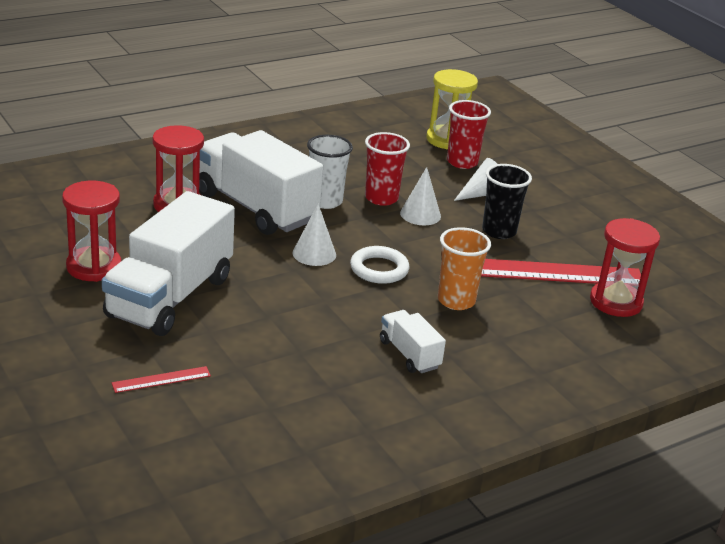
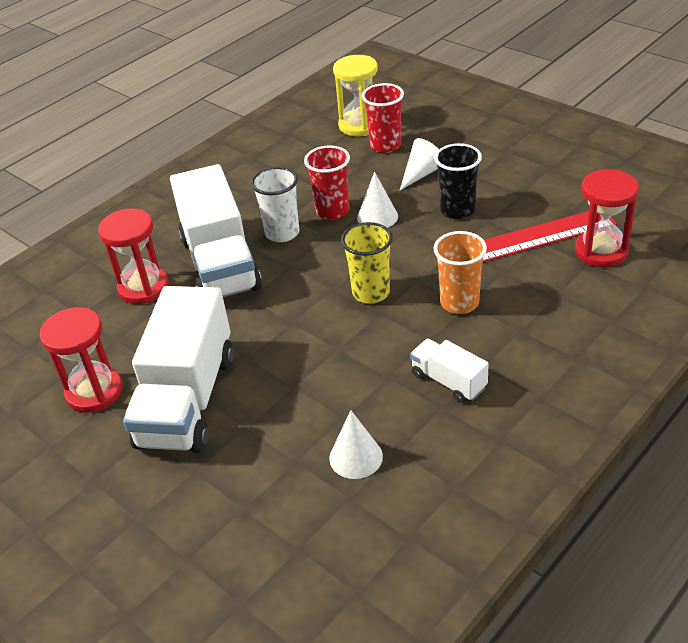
camera: 10 degrees left, 10 degrees up
red ruler [112,366,211,393] -> none
white truck [199,130,323,235] -> white truck turned 135 degrees counterclockwise [170,164,262,297]
white cone [292,204,336,266] -> white cone moved to [329,410,383,479]
white ring [350,246,409,284] -> yellow cup [341,222,393,304]

